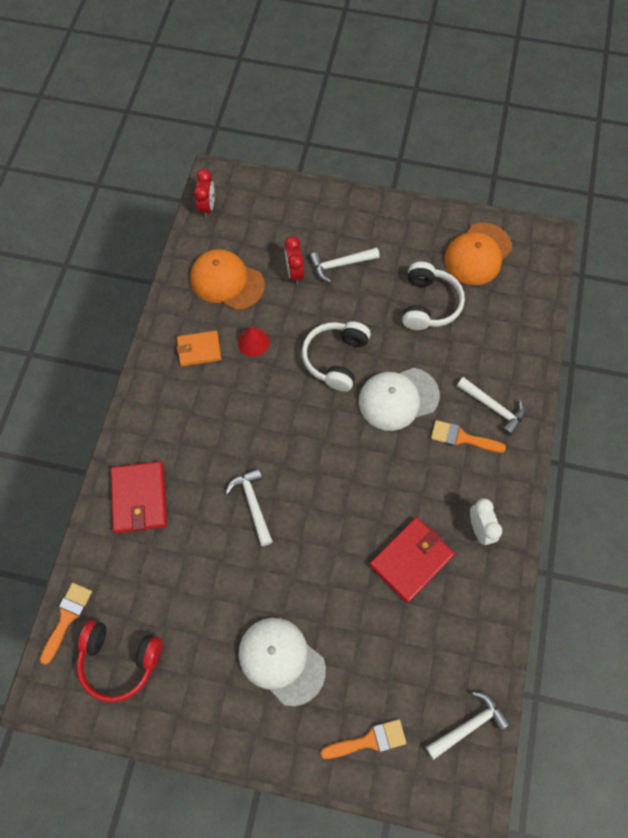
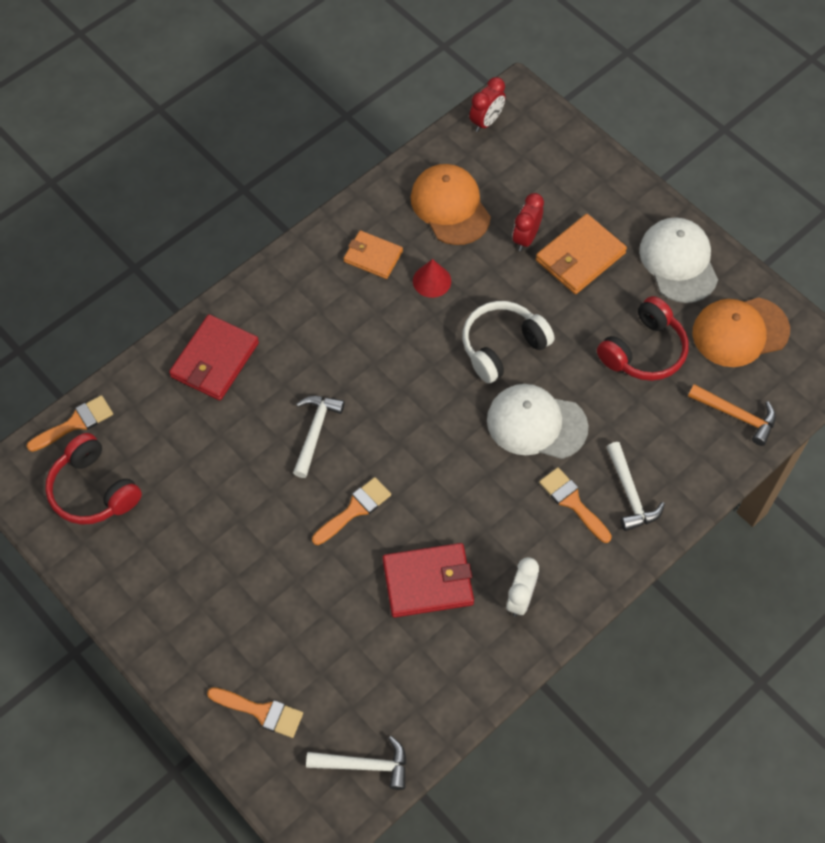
camera: 35 degrees right, 5 degrees down
white cap [239,618,326,706] -> white cap moved to [639,217,718,303]
white hammer [310,247,380,283] -> orange wallet [536,214,627,294]
white headphones [402,262,465,330] -> red headphones [597,296,689,381]
none -> orange brush [312,477,391,545]
none -> orange hammer [688,384,776,446]

